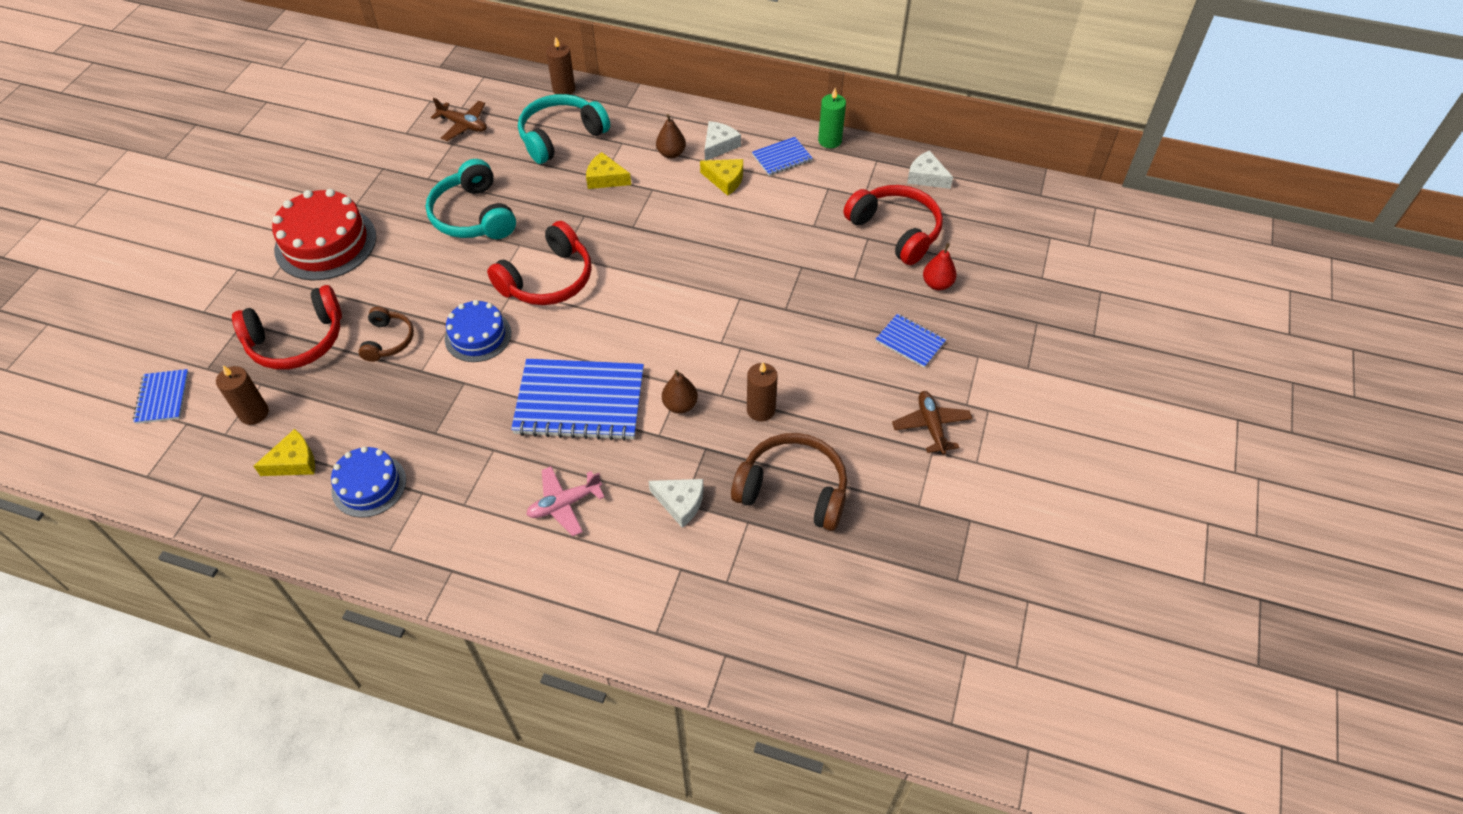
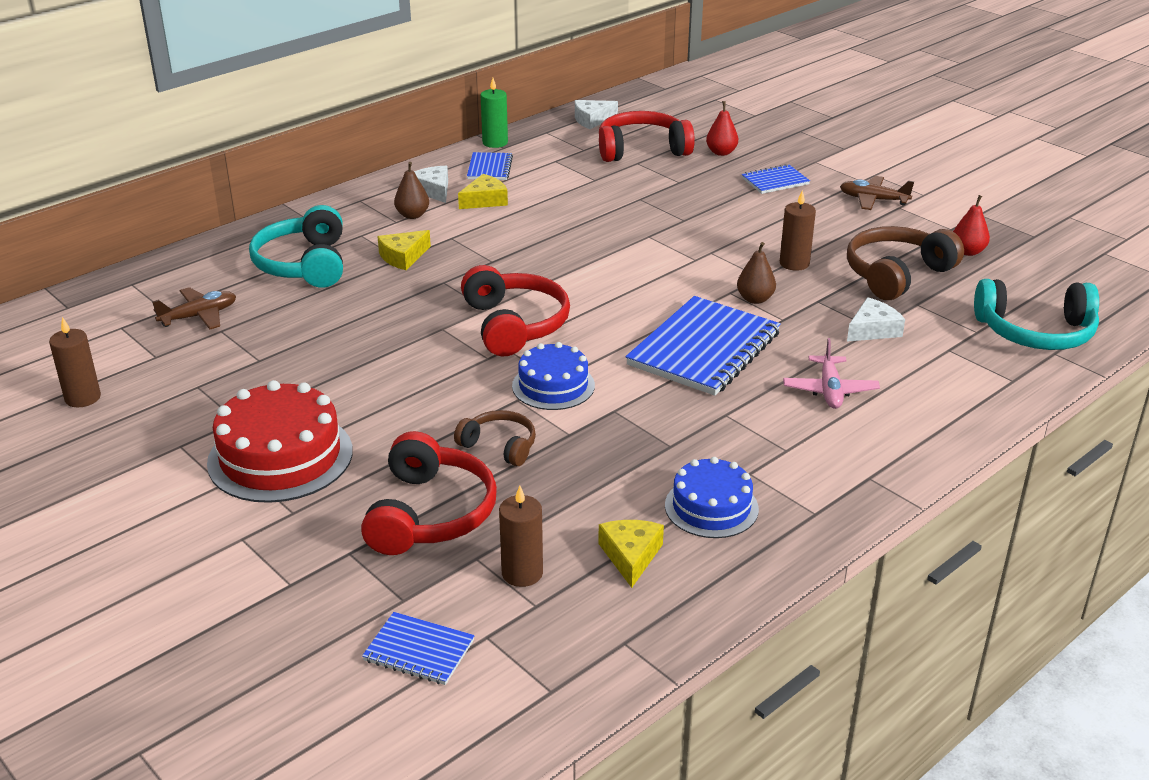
camera: 60 degrees left, 20 degrees down
turquoise headphones [426,159,516,239] -> turquoise headphones moved to [974,279,1099,350]
brown candle [546,37,575,95] -> brown candle moved to [49,317,101,407]
none -> red pear [953,195,990,256]

